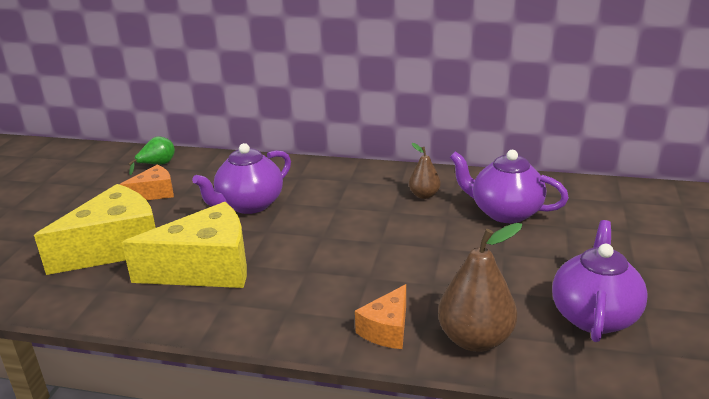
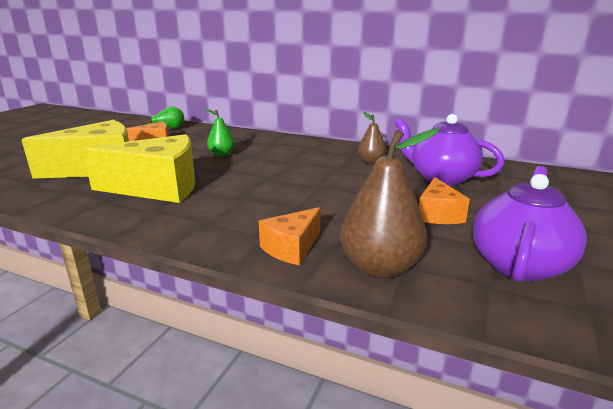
camera: 10 degrees right, 5 degrees down
purple teapot [192,143,291,214] -> green pear [205,109,235,157]
none -> orange cheese [419,177,470,224]

